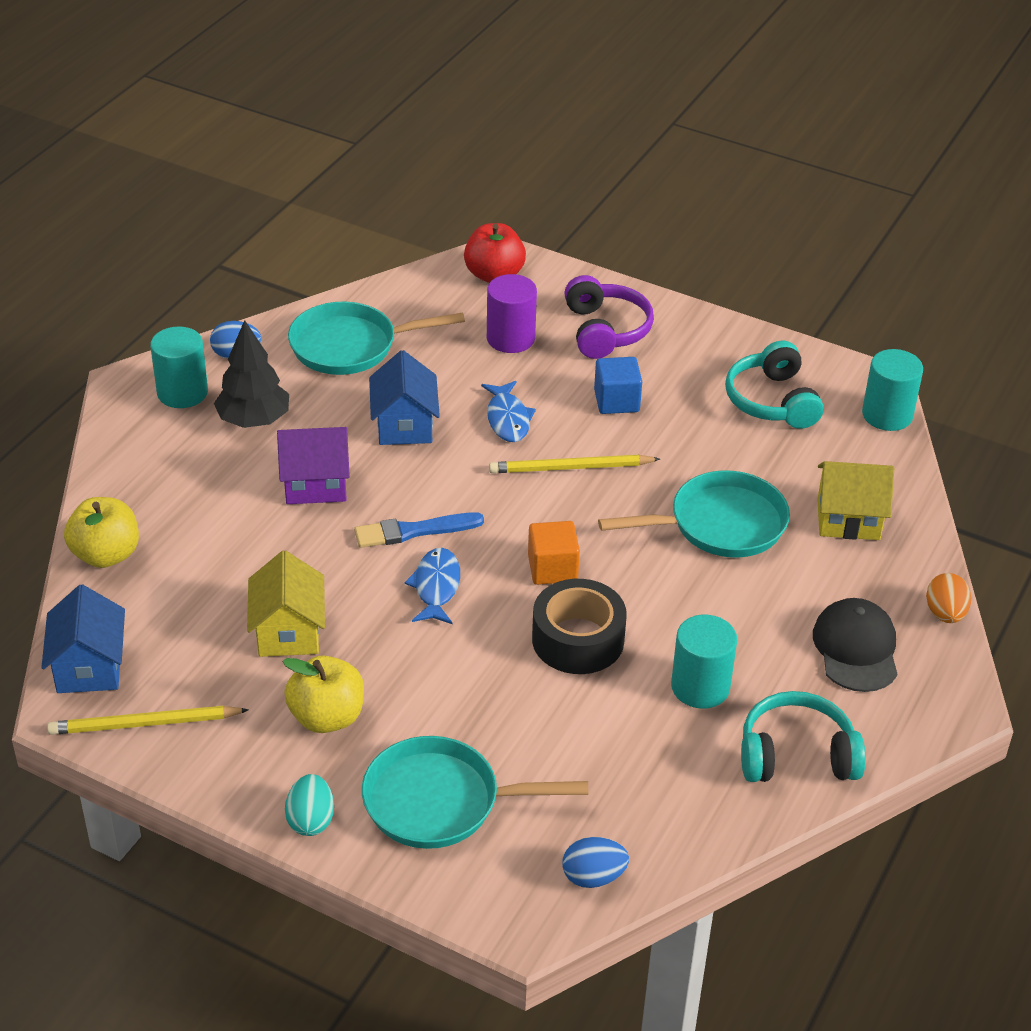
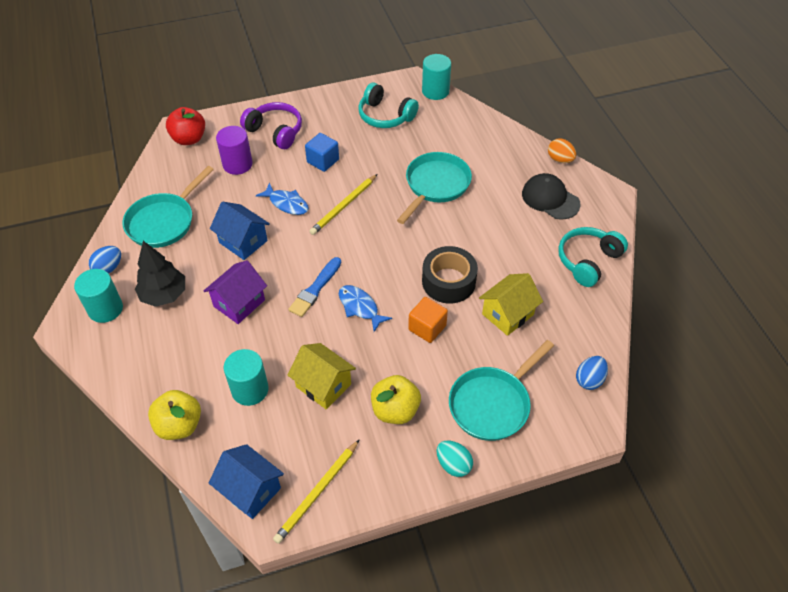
camera: 45 degrees left, 10 degrees up
orange cube [528,521,580,585] -> orange cube moved to [408,297,448,343]
turquoise cylinder [671,615,737,709] -> turquoise cylinder moved to [224,349,269,406]
yellow house [817,461,894,540] -> yellow house moved to [479,273,543,336]

